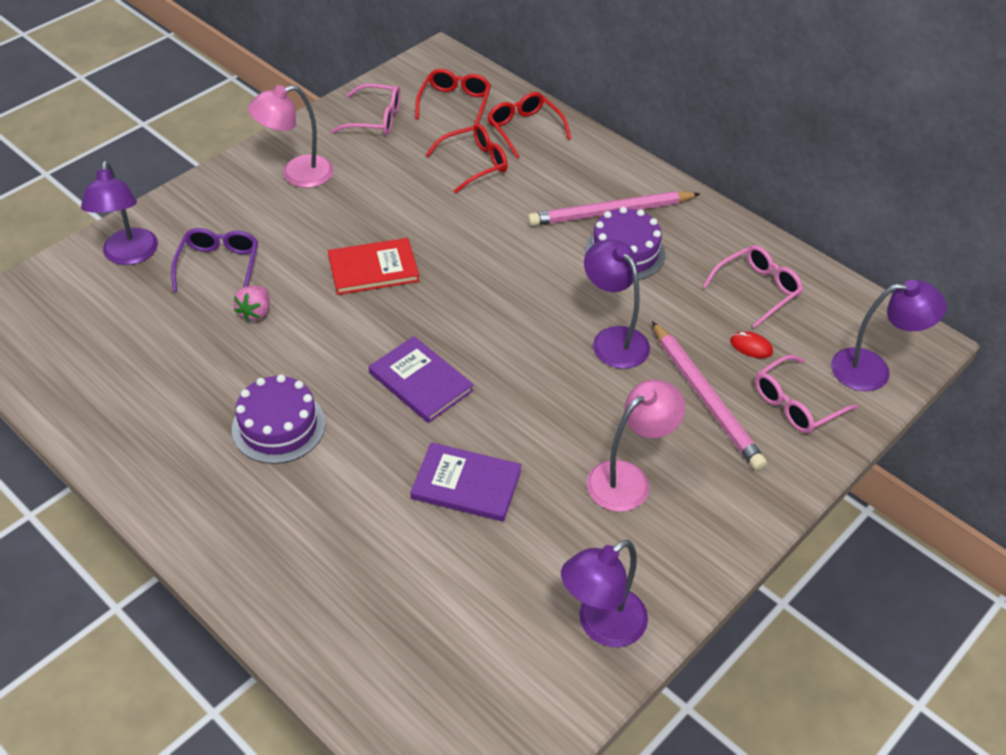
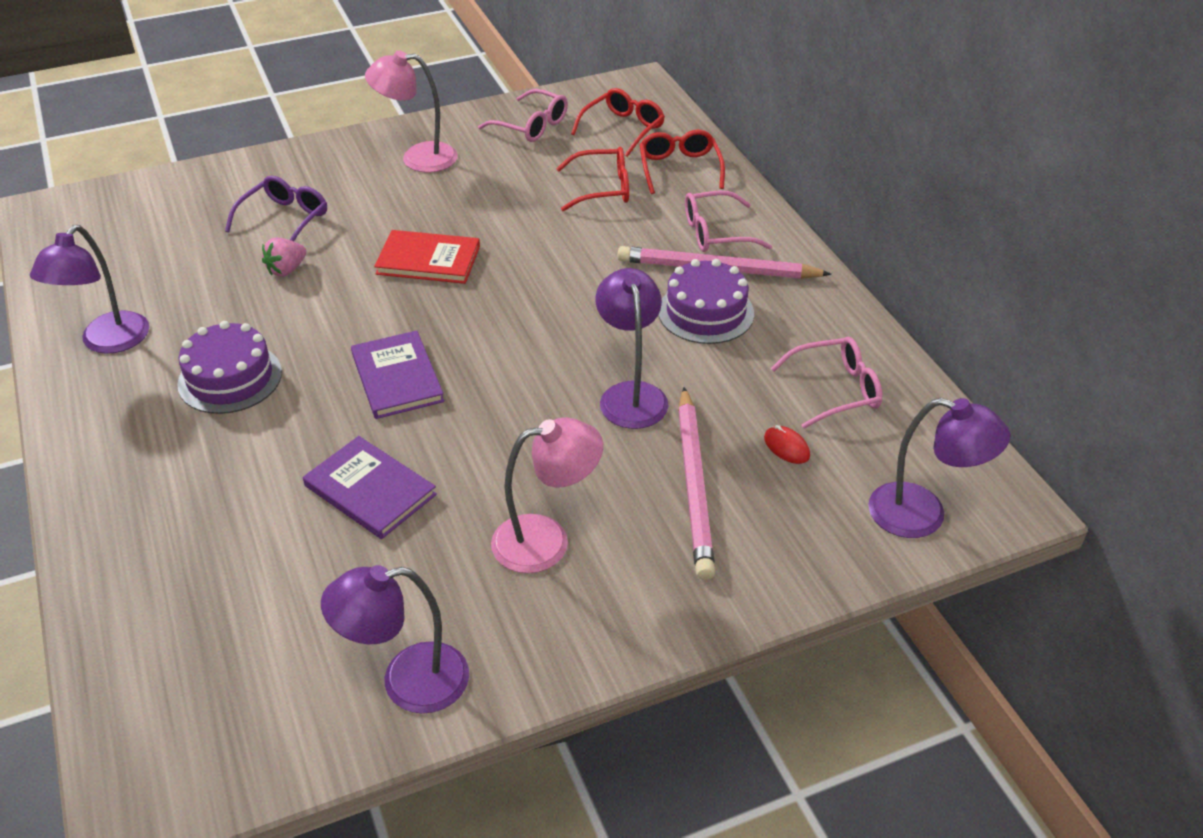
camera: 25 degrees right, 5 degrees down
purple lamp [81,161,158,265] -> purple lamp moved to [30,225,149,354]
pink glasses [755,355,858,433] -> pink glasses moved to [685,191,772,252]

